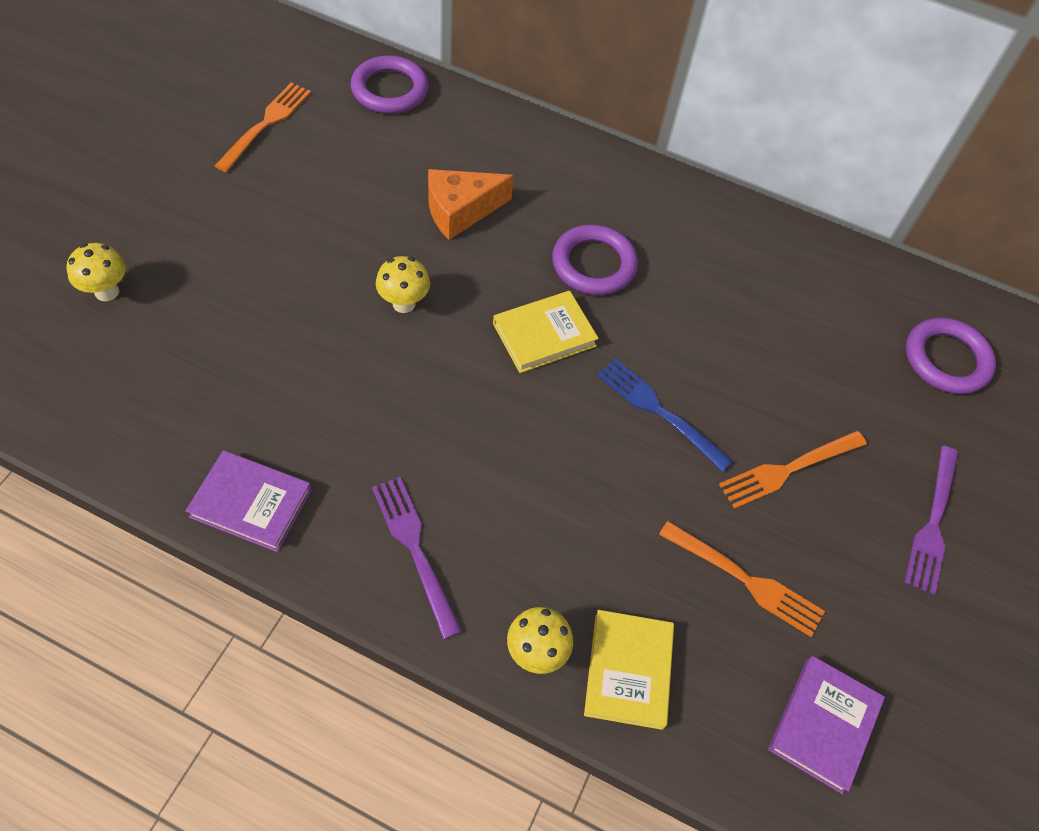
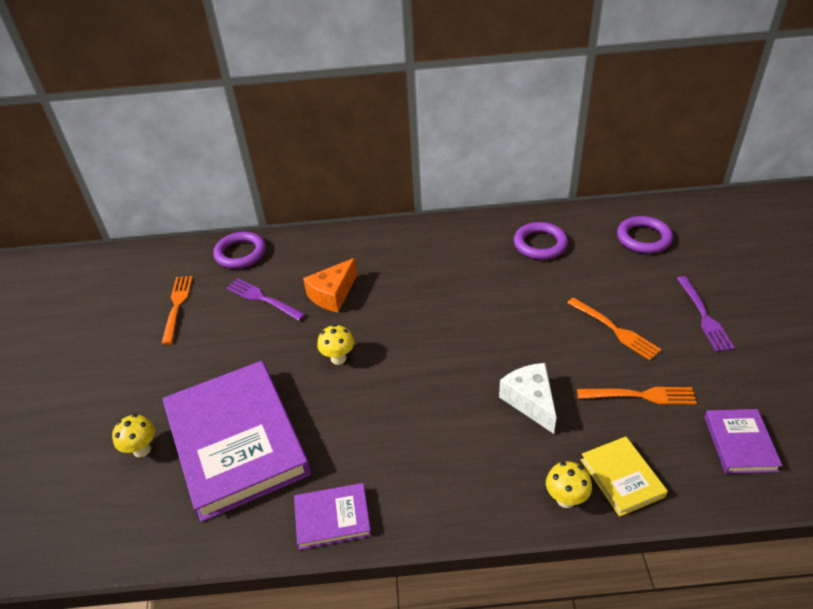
camera: 20 degrees left, 15 degrees down
purple fork [372,477,462,639] -> purple fork moved to [226,278,306,321]
yellow book [493,291,599,373] -> none
purple ring [552,224,638,295] -> purple ring moved to [514,222,568,260]
blue fork [597,358,733,472] -> none
orange fork [719,431,867,509] -> orange fork turned 75 degrees counterclockwise [567,297,662,360]
none -> purple book [162,361,311,522]
none -> white cheese [499,363,557,434]

